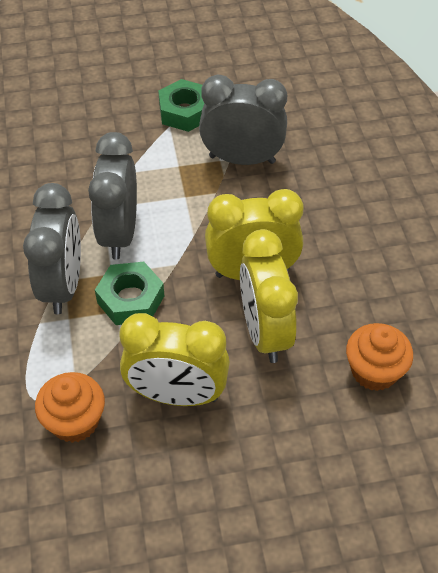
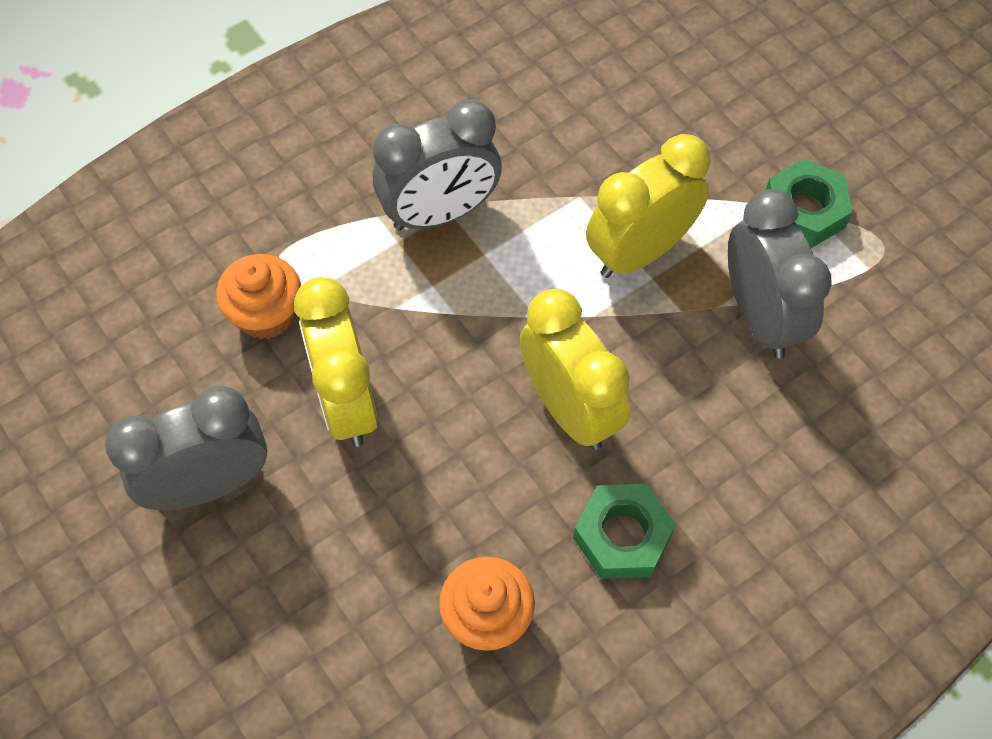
camera: 65 degrees right, 10 degrees up
grey clock [88,132,137,259] -> grey clock moved to [105,386,267,510]
green nut [95,262,164,325] -> green nut moved to [573,484,676,579]
yellow clock [240,229,298,363] -> yellow clock moved to [586,134,710,278]

